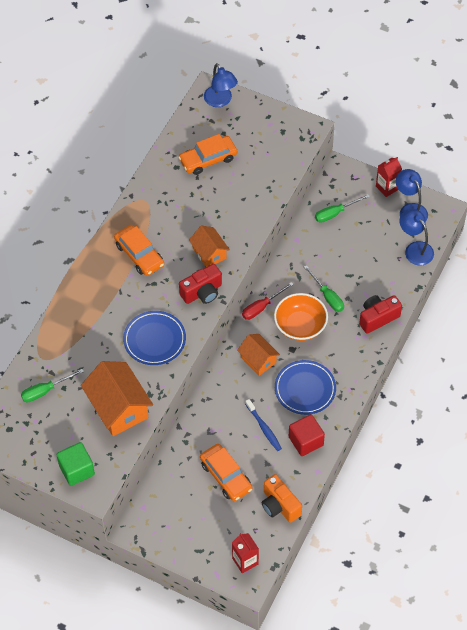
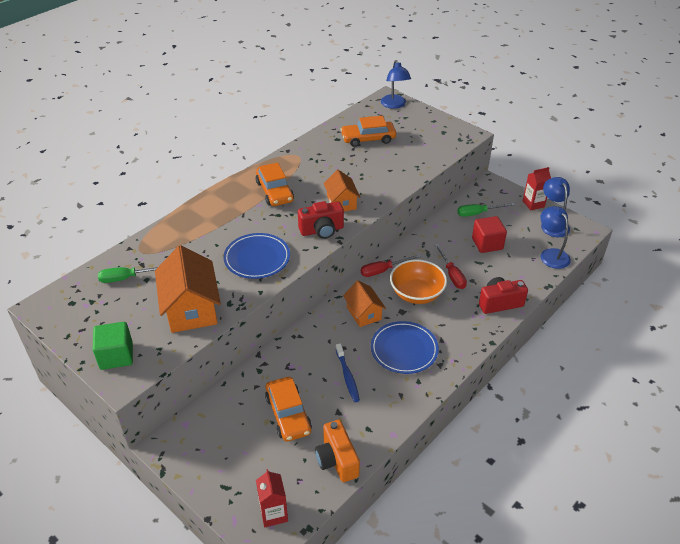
camera: 15 degrees right, 15 degrees down
red cube [289,414,325,456] -> red cube moved to [472,216,507,253]
green screwdriver [304,265,344,312] -> red screwdriver [435,244,467,289]

